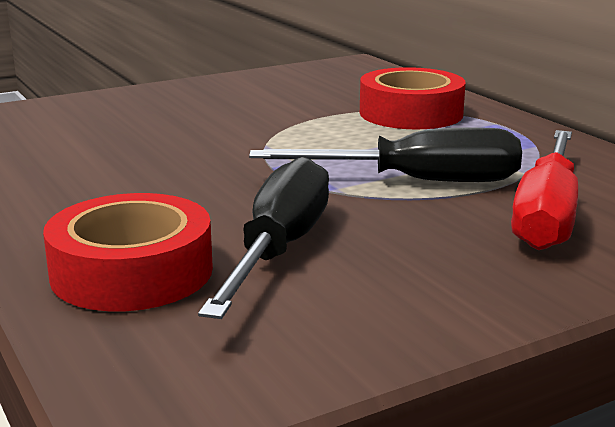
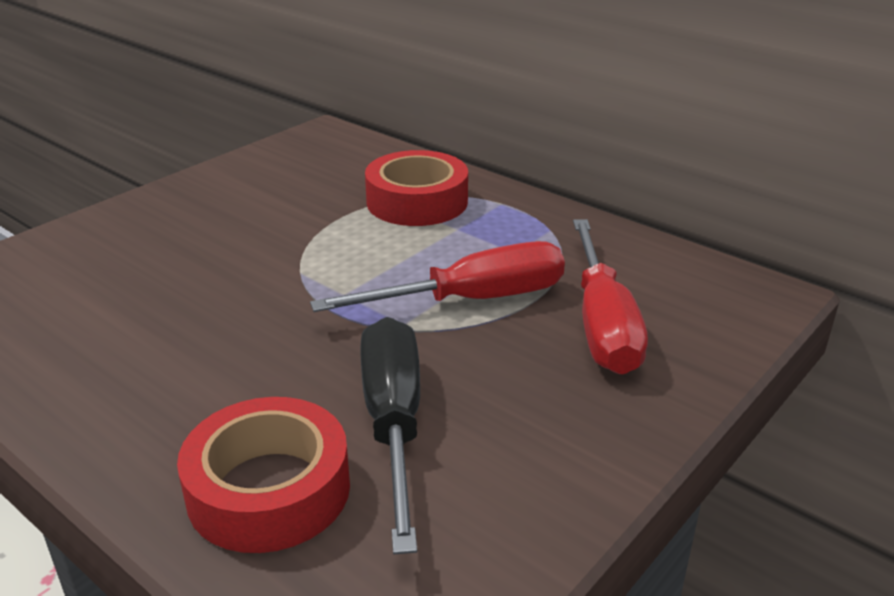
camera: 20 degrees left, 10 degrees up
black screwdriver [249,127,522,182] -> red screwdriver [310,241,565,312]

